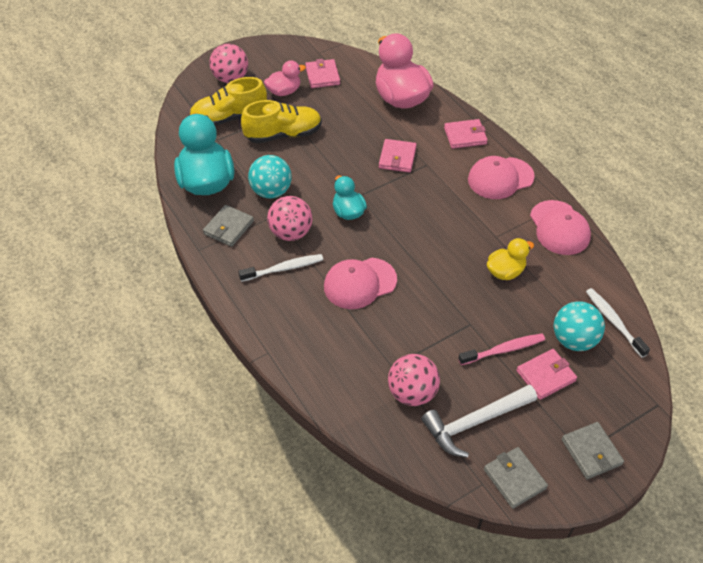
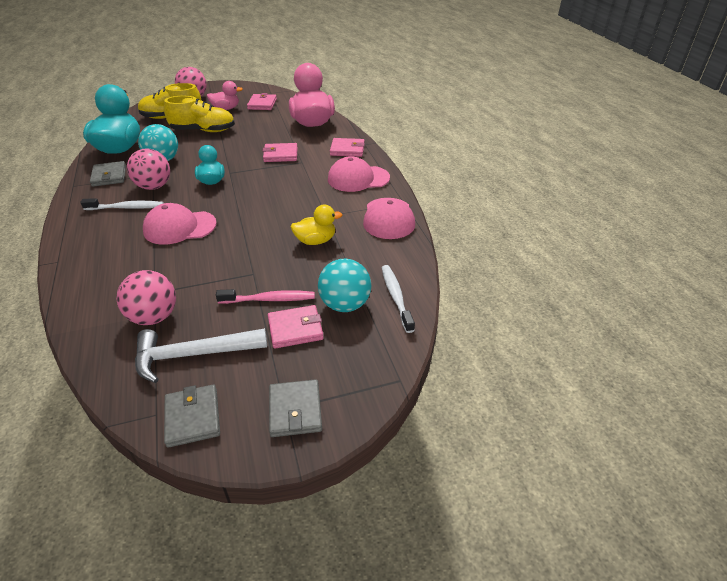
camera: 15 degrees right, 10 degrees down
grey wallet [203,205,254,247] -> grey wallet turned 60 degrees counterclockwise [90,161,126,187]
pink wallet [379,139,417,173] -> pink wallet turned 60 degrees clockwise [263,143,298,162]

